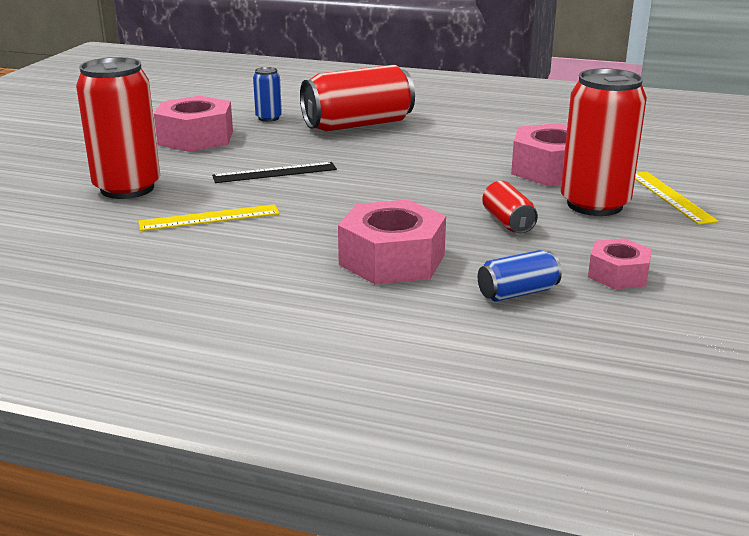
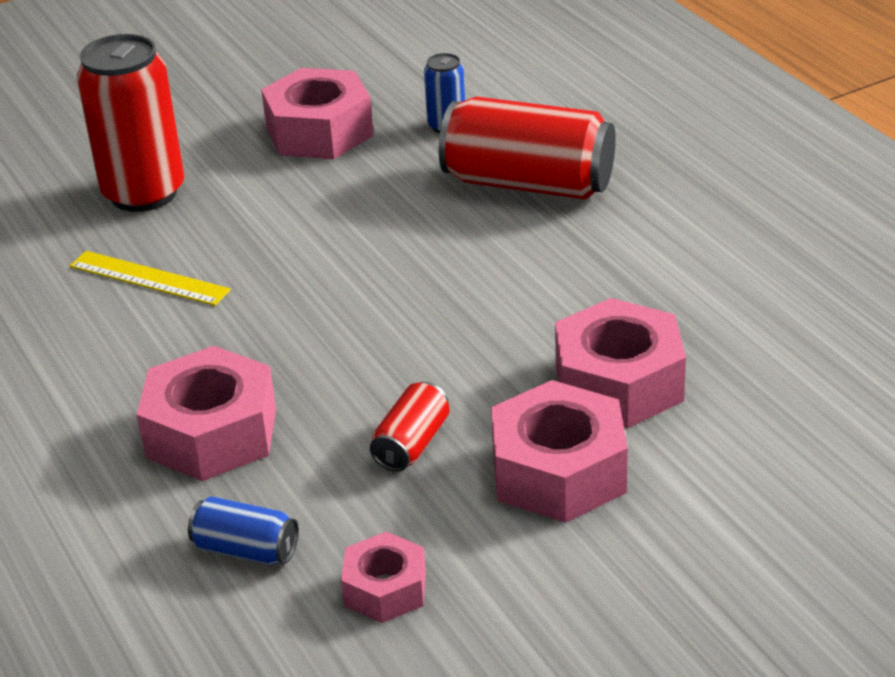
camera: 45 degrees right, 10 degrees up
black ruler [212,162,337,183] -> none
red can [561,68,647,216] -> pink nut [491,380,628,523]
yellow ruler [635,172,718,225] -> none

